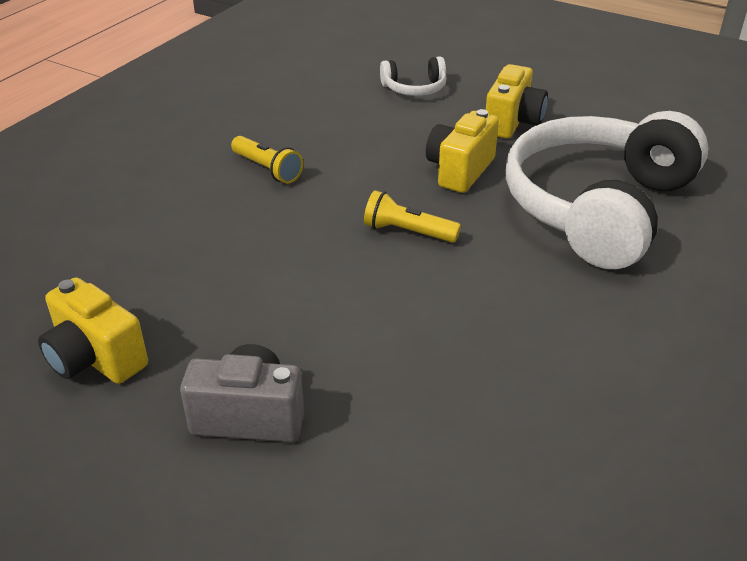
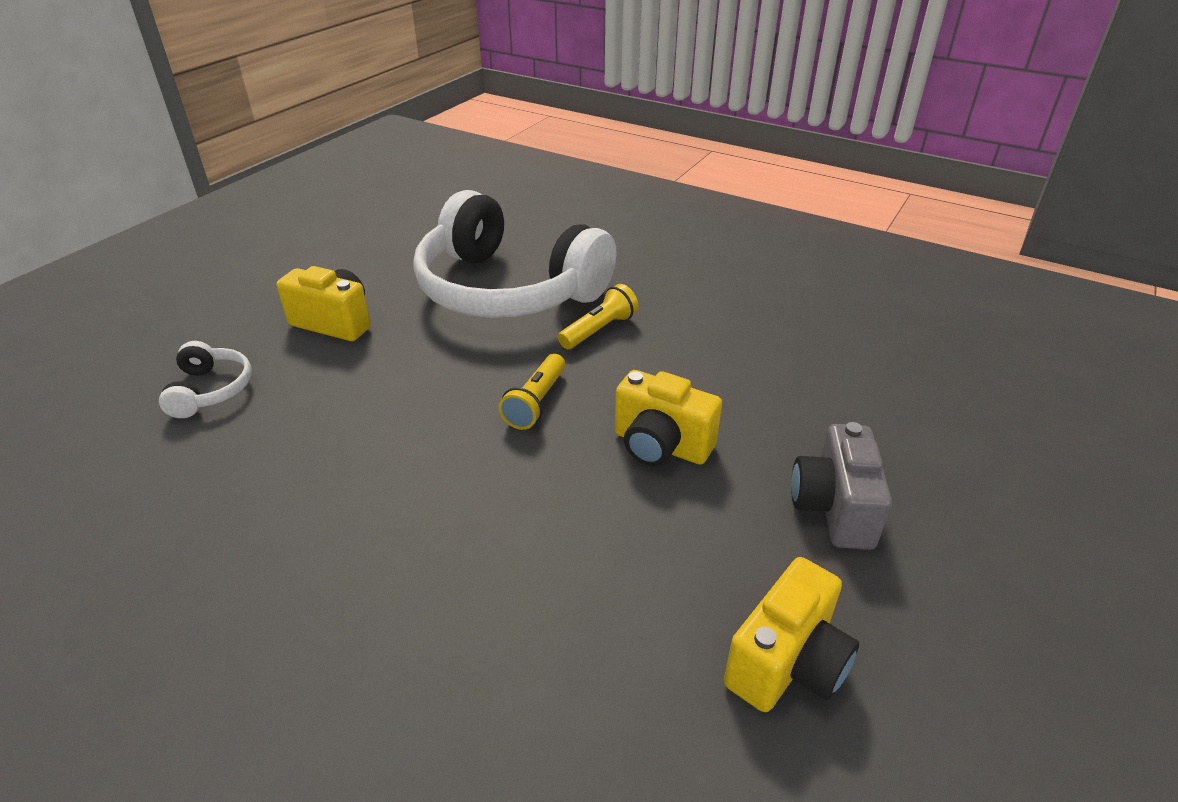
camera: 90 degrees left, 0 degrees up
yellow flashlight [231,136,303,184] -> yellow flashlight moved to [558,284,639,349]
yellow camera [426,109,499,193] -> yellow camera moved to [615,370,722,466]

